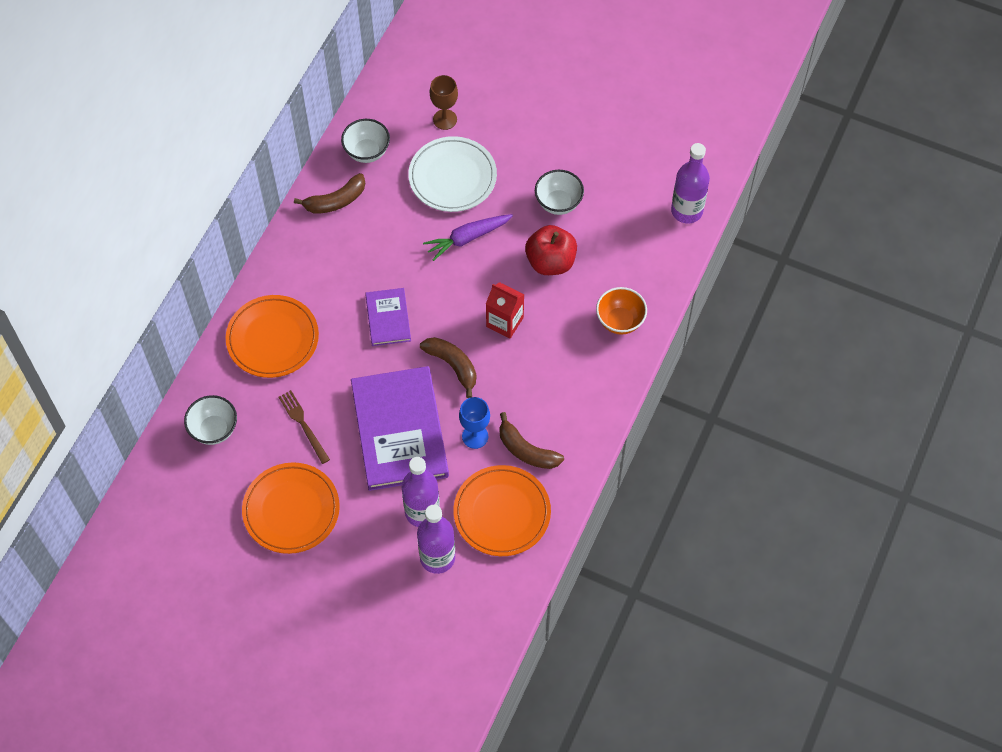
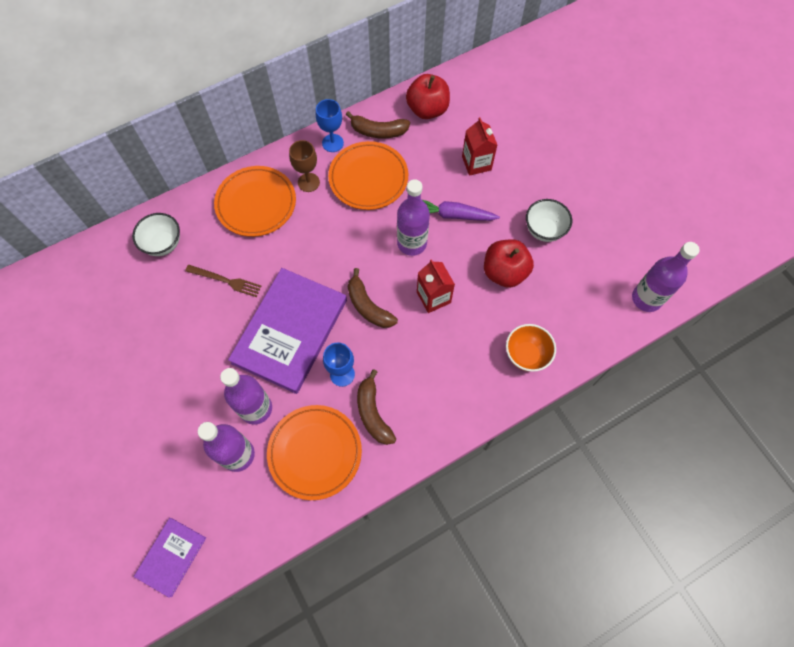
camera: 35 degrees right, 5 degrees up
orange plate [242,463,340,554] -> orange plate moved to [328,141,408,210]
brown fork [278,390,330,464] -> brown fork turned 105 degrees clockwise [185,265,261,297]
white bowl [341,119,390,163] -> red apple [406,74,450,119]
purple book [365,288,411,346] -> purple book moved to [134,518,206,598]
white plate [408,136,497,212] -> red carton [462,117,497,176]
brown banana [420,337,476,398] -> brown banana turned 150 degrees clockwise [348,268,398,328]
brown goblet [430,75,458,130] -> brown goblet moved to [289,140,320,192]
none -> blue goblet [316,99,344,152]
none -> purple bottle [397,179,430,256]

